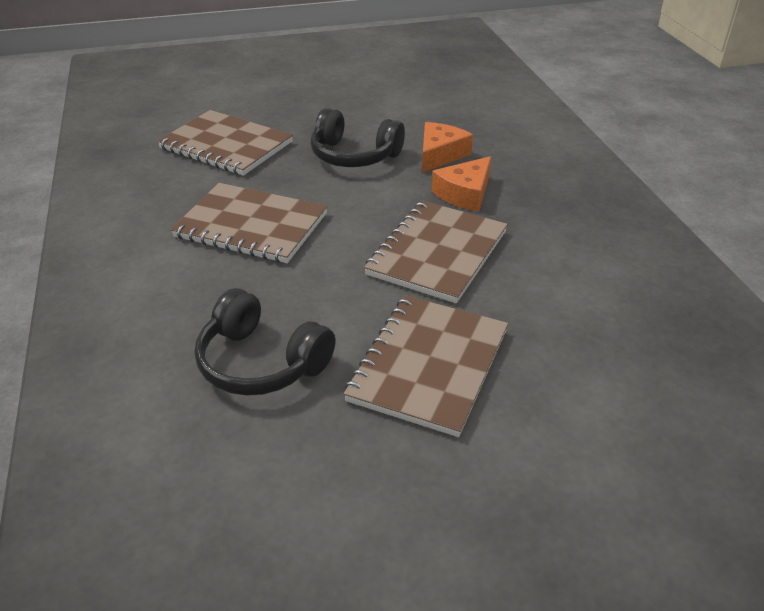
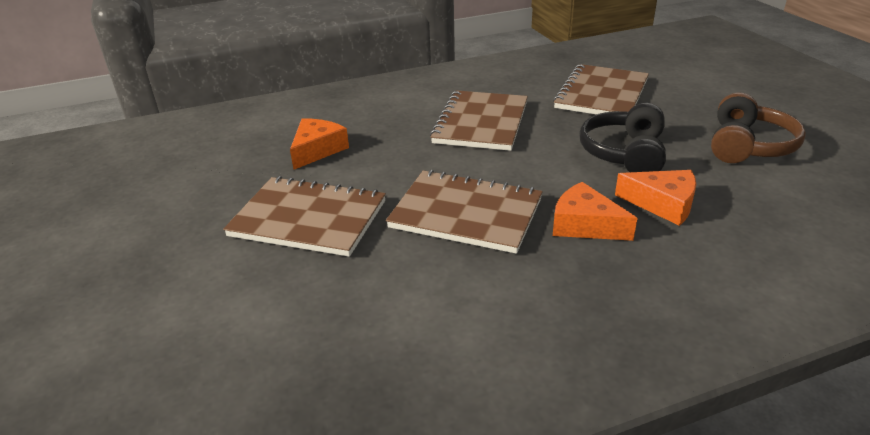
camera: 85 degrees right, 5 degrees down
black headphones [195,288,336,396] -> orange cheese [290,119,349,170]
none -> brown headphones [711,93,806,163]

